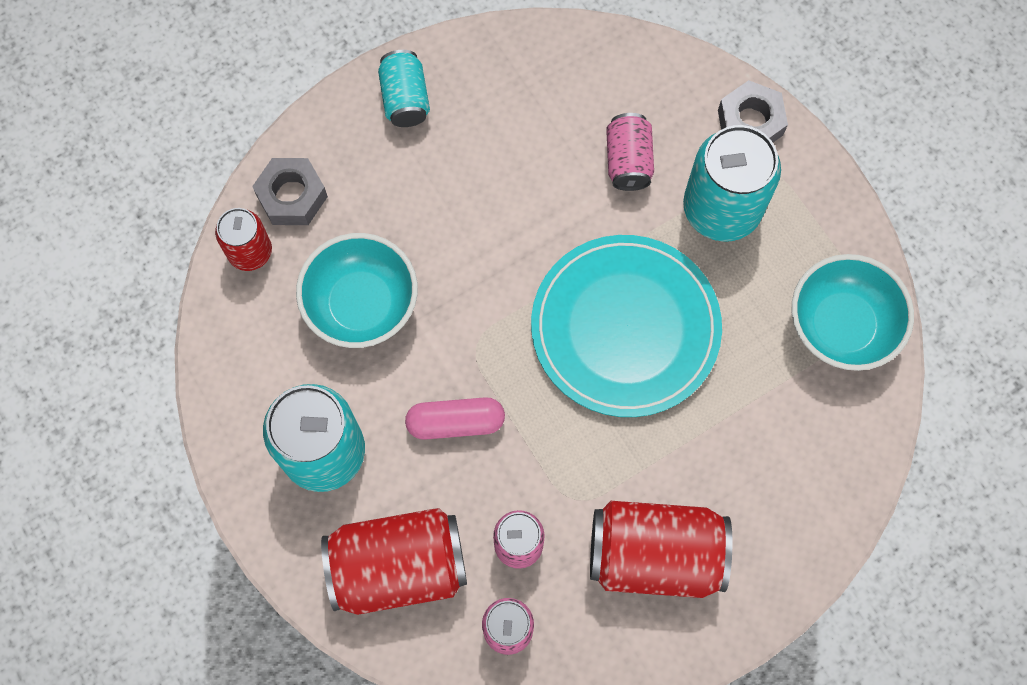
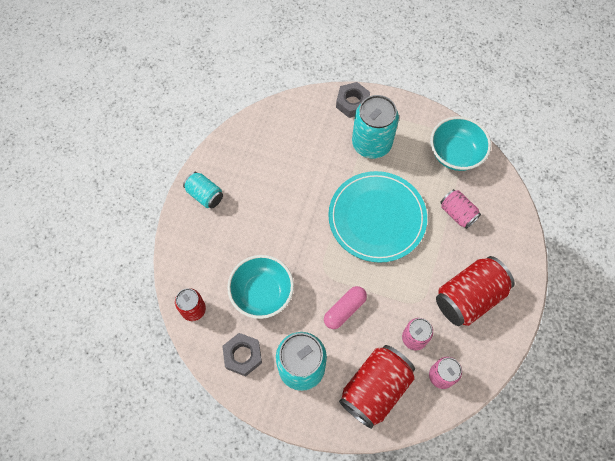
camera: 40 degrees left, 5 degrees down
grey nut [252,158,328,225] -> grey nut moved to [222,333,262,376]
pink can [606,113,654,191] -> pink can moved to [440,189,481,229]

